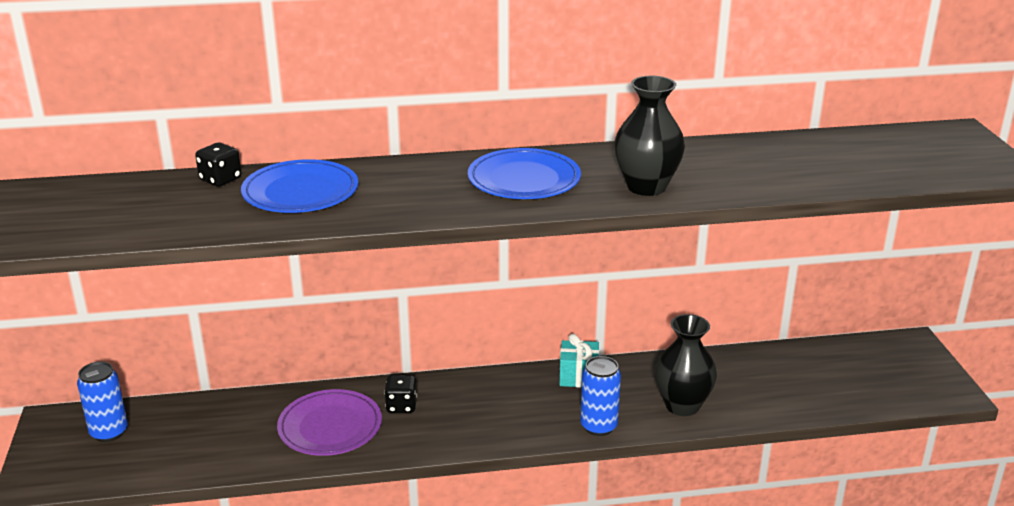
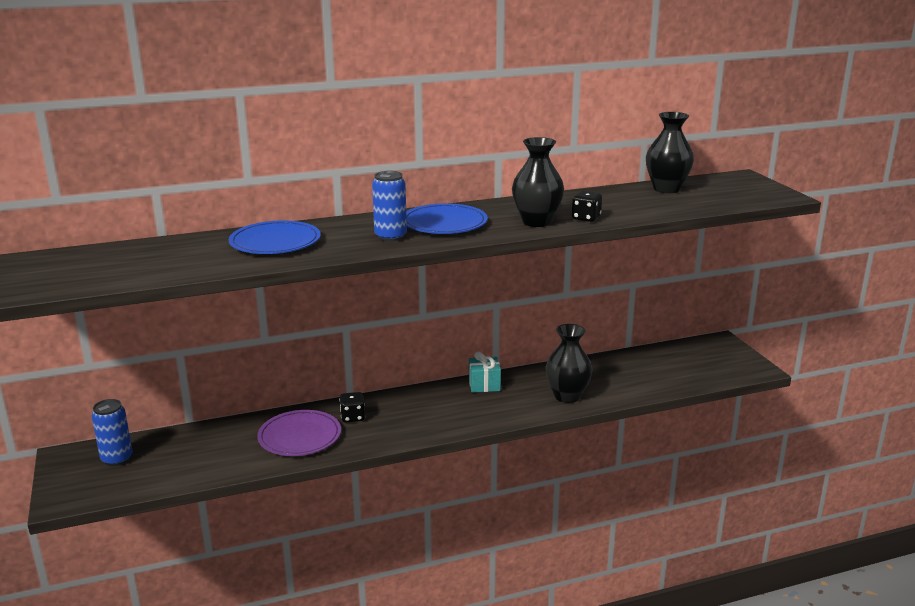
camera: 10 degrees left, 5 degrees down
black dice [195,143,241,187] -> black dice moved to [572,191,602,222]
blue can [580,356,621,436] -> blue can moved to [372,171,407,242]
none -> black vase [646,112,694,193]

